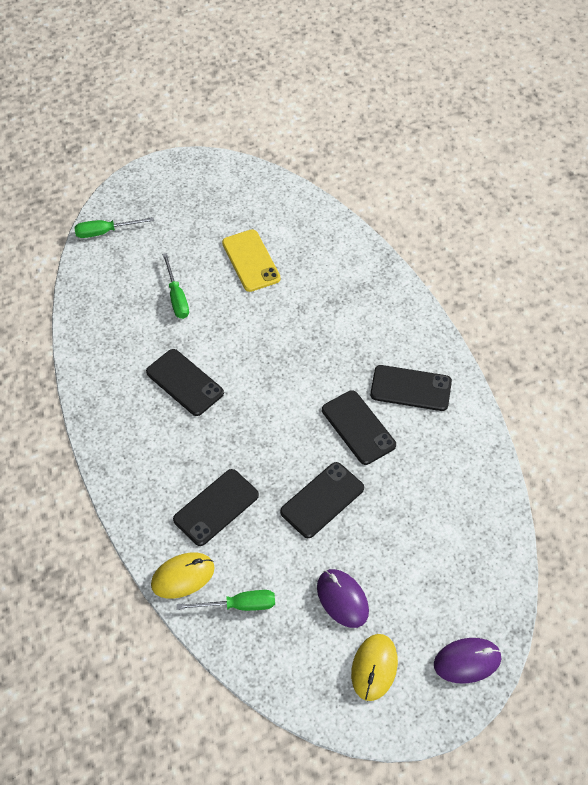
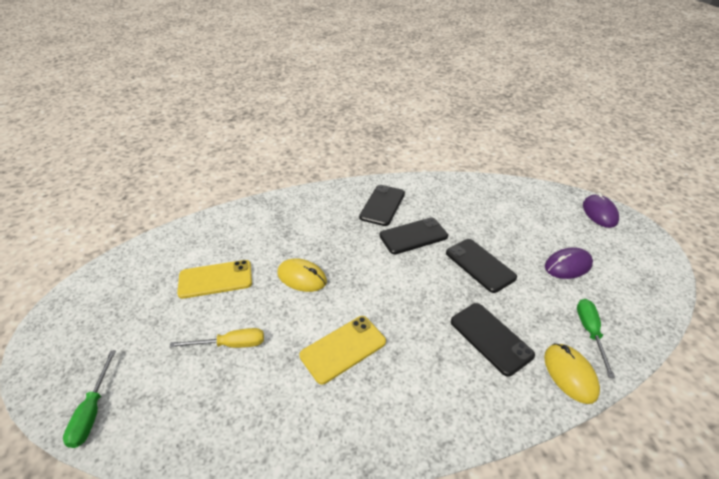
camera: 80 degrees left, 15 degrees down
black phone [146,349,224,416] -> yellow phone [299,316,386,384]
green screwdriver [162,253,189,319] -> yellow screwdriver [170,328,264,348]
yellow mouse [351,634,398,701] -> yellow mouse moved to [277,258,327,292]

